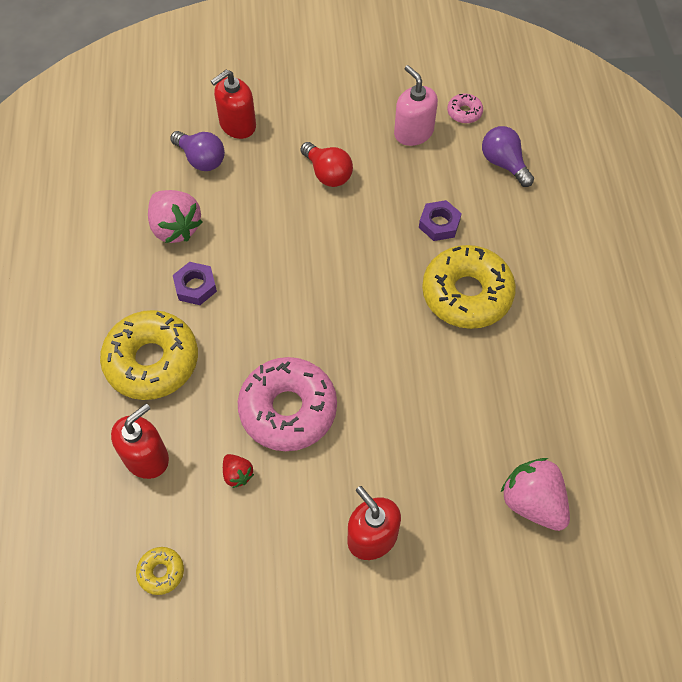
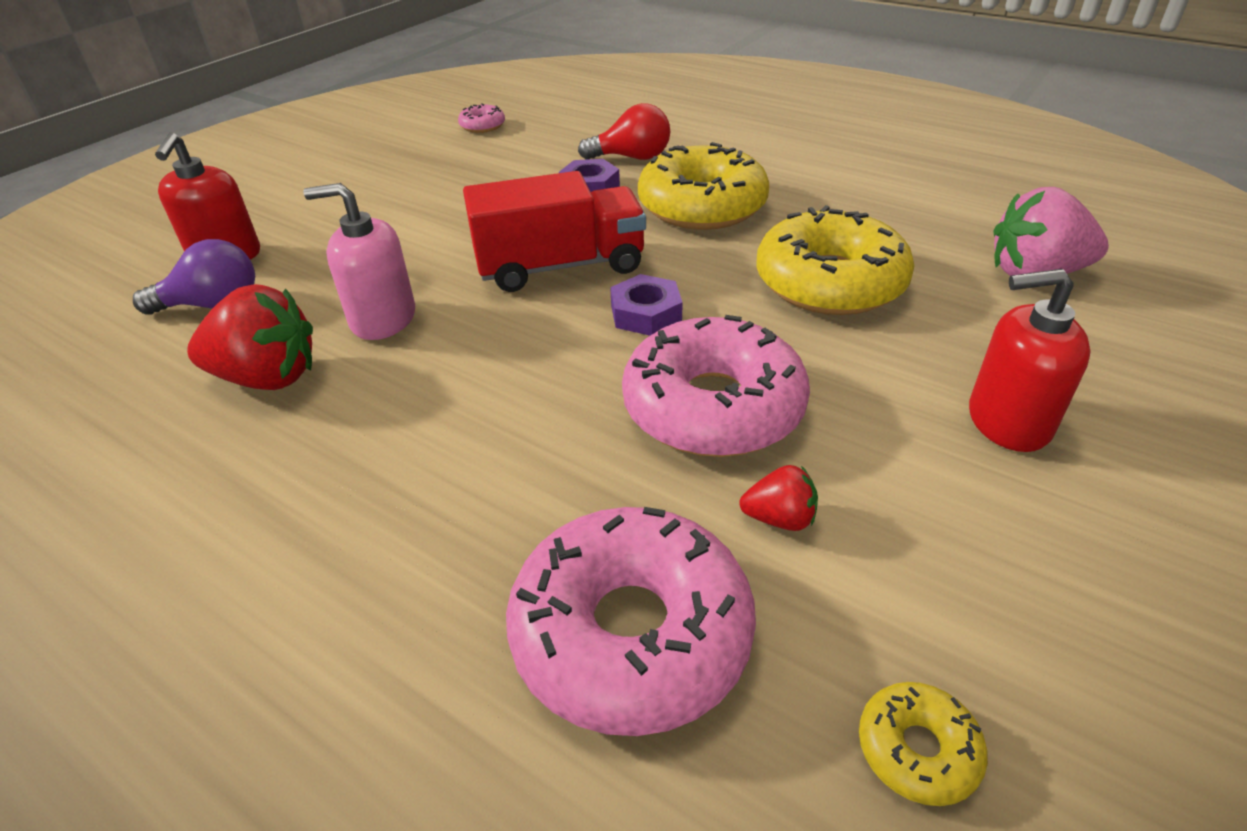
camera: 50 degrees left, 20 degrees down
yellow donut [100,310,198,400] -> yellow donut moved to [756,205,914,315]
red soap dispenser [111,403,169,479] -> pink donut [506,507,756,736]
pink strawberry [148,190,202,243] -> red strawberry [187,284,313,390]
purple nut [173,262,217,305] -> purple nut moved to [610,274,683,336]
red light bulb [300,142,353,187] -> red light bulb moved to [578,103,670,160]
pink soap dispenser [394,65,438,146] -> pink soap dispenser moved to [303,183,415,340]
purple light bulb [482,126,534,187] -> none
none -> red truck [463,171,646,292]

